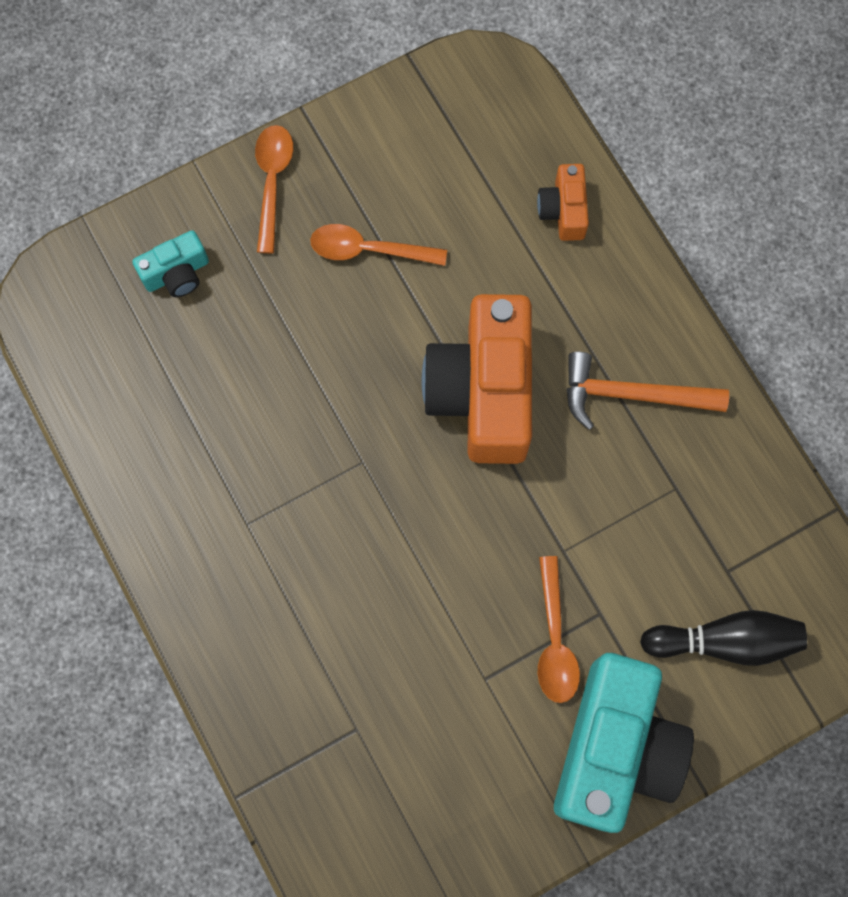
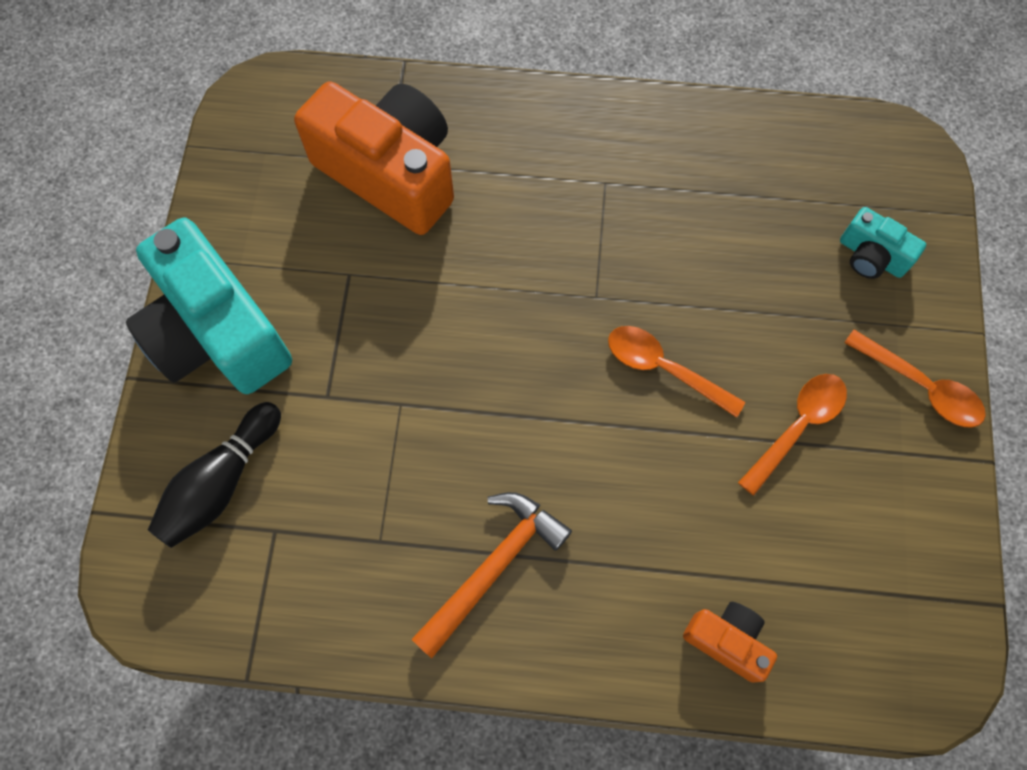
camera: 125 degrees right, 5 degrees down
turquoise camera [132,230,209,297] -> turquoise camera turned 60 degrees counterclockwise [840,207,926,279]
orange camera [422,294,532,464] -> orange camera moved to [294,81,454,235]
orange spoon [538,556,580,703] -> orange spoon moved to [608,326,745,418]

